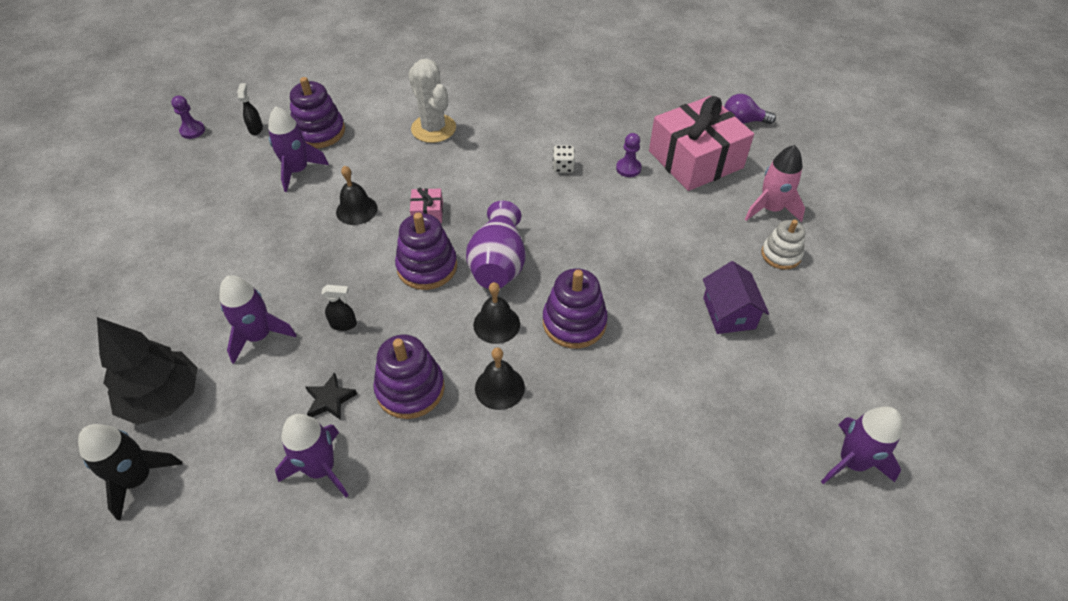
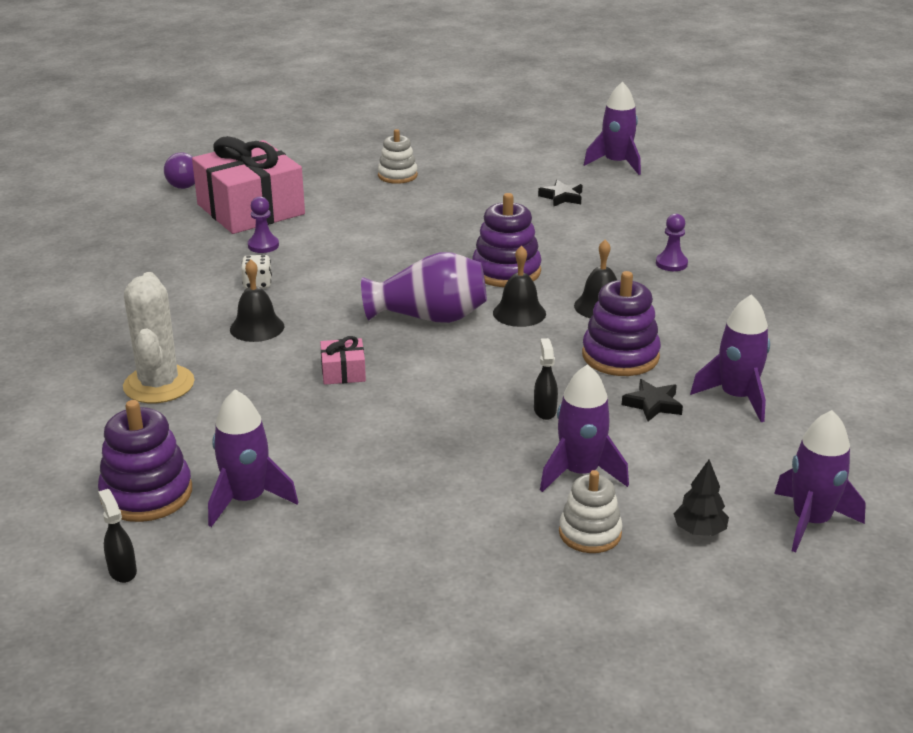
camera: 95 degrees left, 20 degrees down
black rocket [78,424,183,520] -> purple rocket [774,410,866,552]
black tree [97,317,198,425] -> black tree [673,459,729,536], size x0.48
purple pawn [171,96,205,139] -> purple pawn moved to [656,214,688,271]
black spray bottle [237,83,263,135] -> black spray bottle turned 75 degrees clockwise [98,489,137,583]
black bell [336,166,378,225] -> black bell moved to [230,259,284,342]
purple stacking toy [395,213,457,290] -> none
white cactus [408,59,456,143] -> white cactus turned 60 degrees counterclockwise [123,272,194,403]
purple house [703,261,769,334] -> none
pink rocket [745,145,805,222] -> none
none -> black star [538,180,582,207]
none -> white stacking toy [559,470,623,553]

